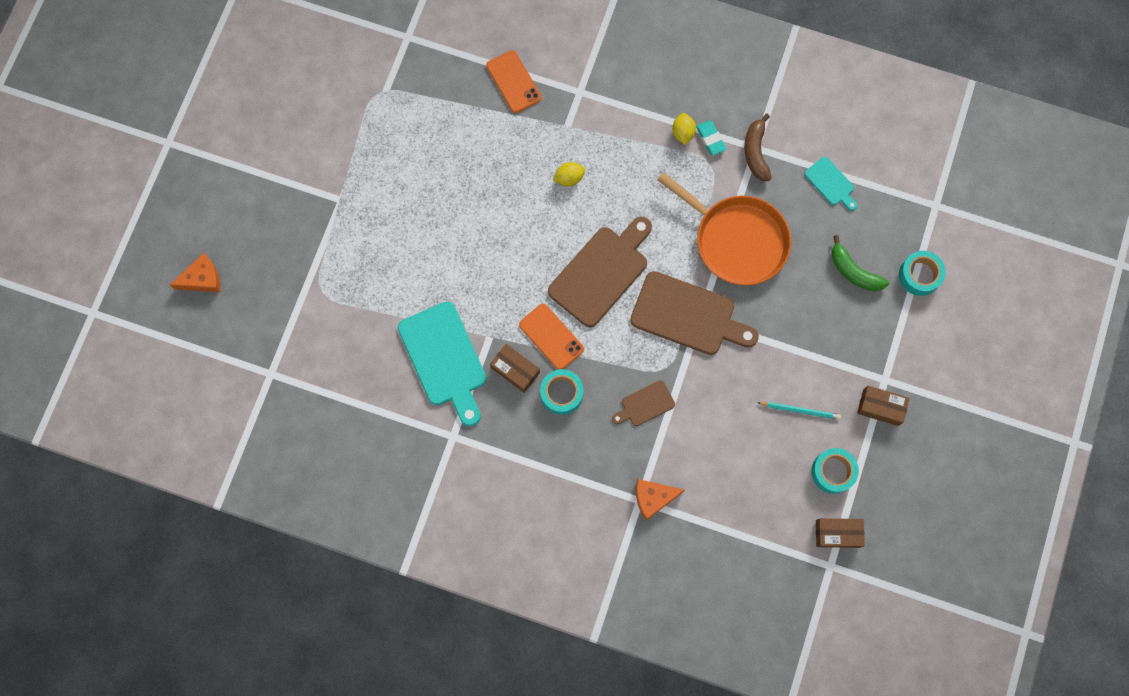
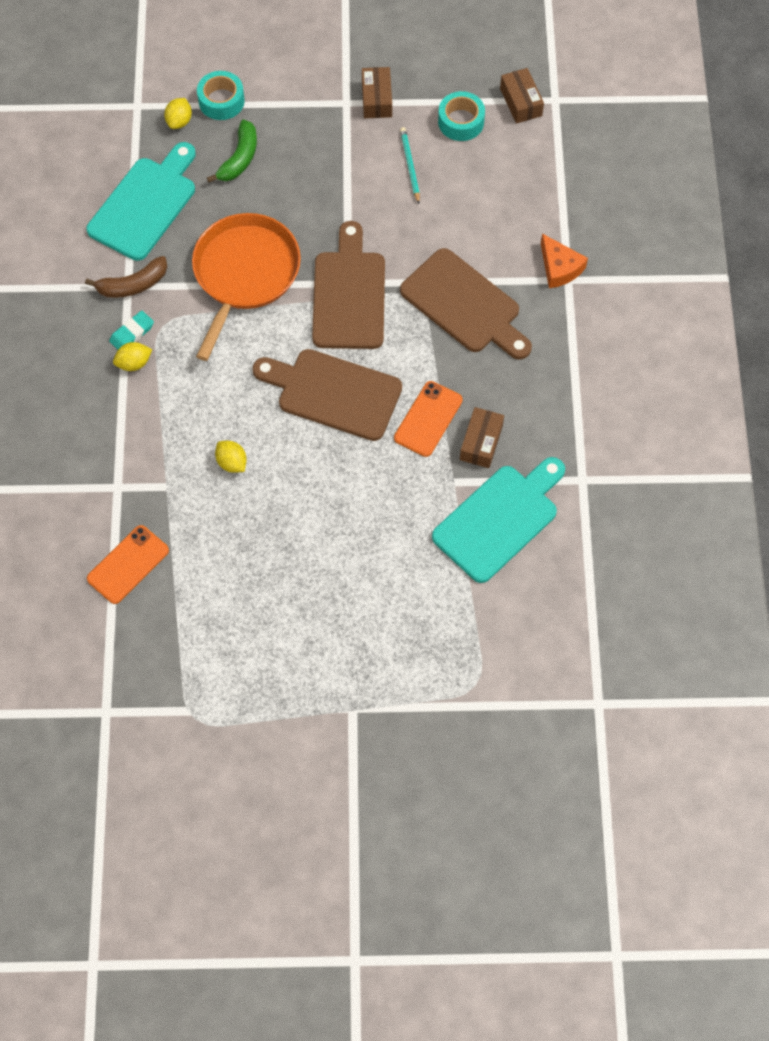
camera: 110 degrees left, 10 degrees down
orange cheese [170,253,220,292] -> none
turquoise tape [540,369,583,415] -> none
brown cutting board [612,380,675,426] -> brown cutting board [400,248,532,359], size x2.00
turquoise cutting board [805,157,857,211] -> turquoise cutting board [86,142,196,261], size x2.00
none -> yellow lemon [164,98,192,129]

